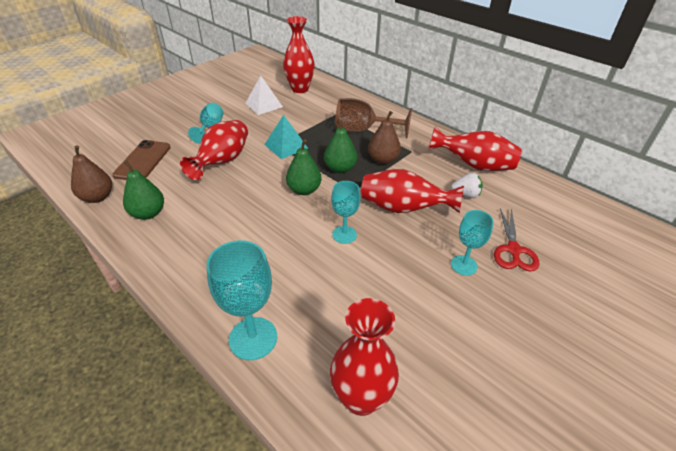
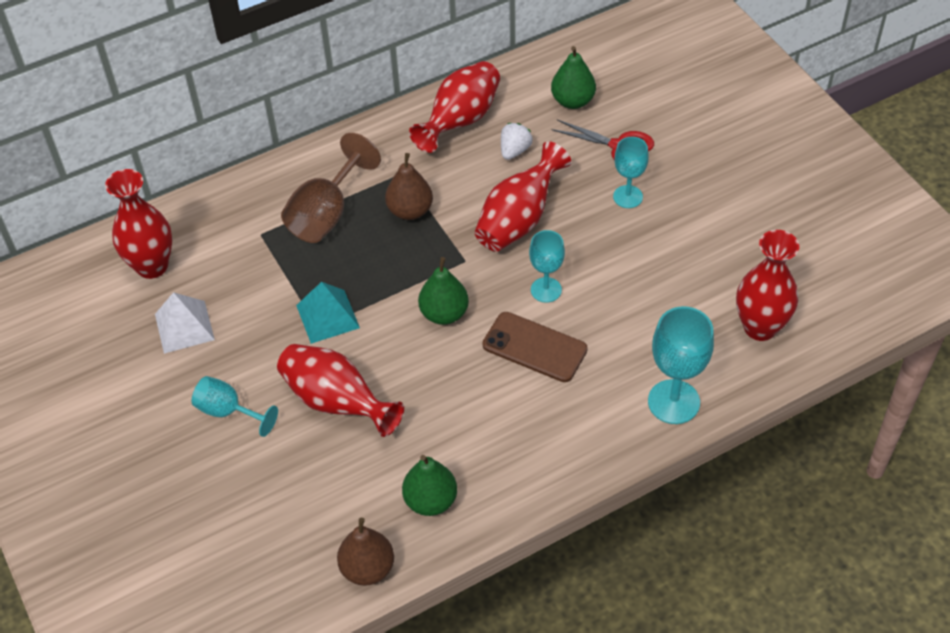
camera: 70 degrees left, 10 degrees up
brown phone [113,140,171,180] -> brown phone moved to [483,312,588,382]
green pear [324,119,357,173] -> green pear moved to [551,46,596,109]

